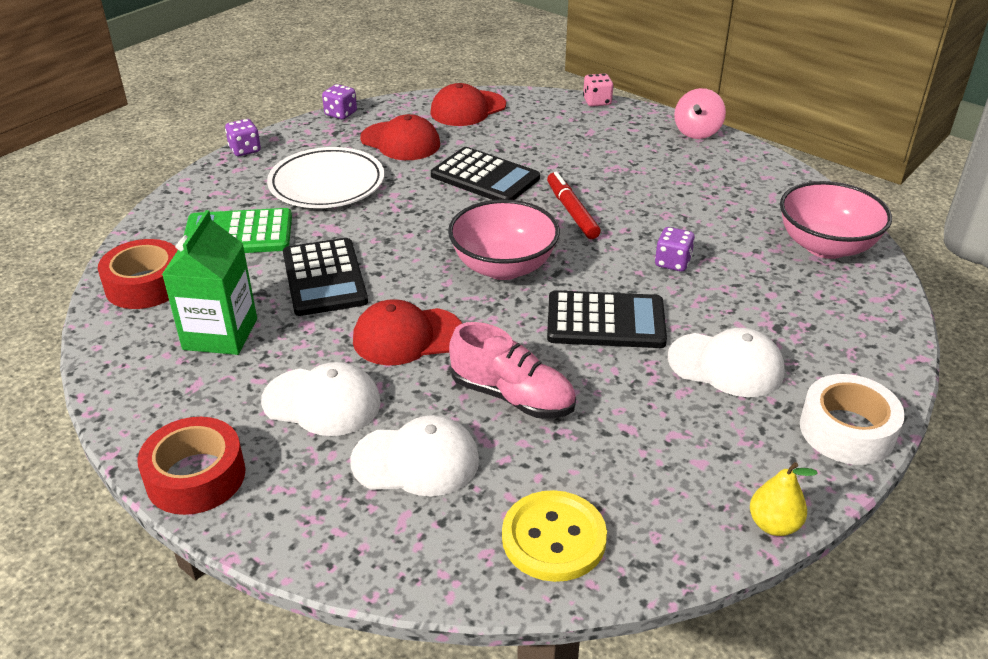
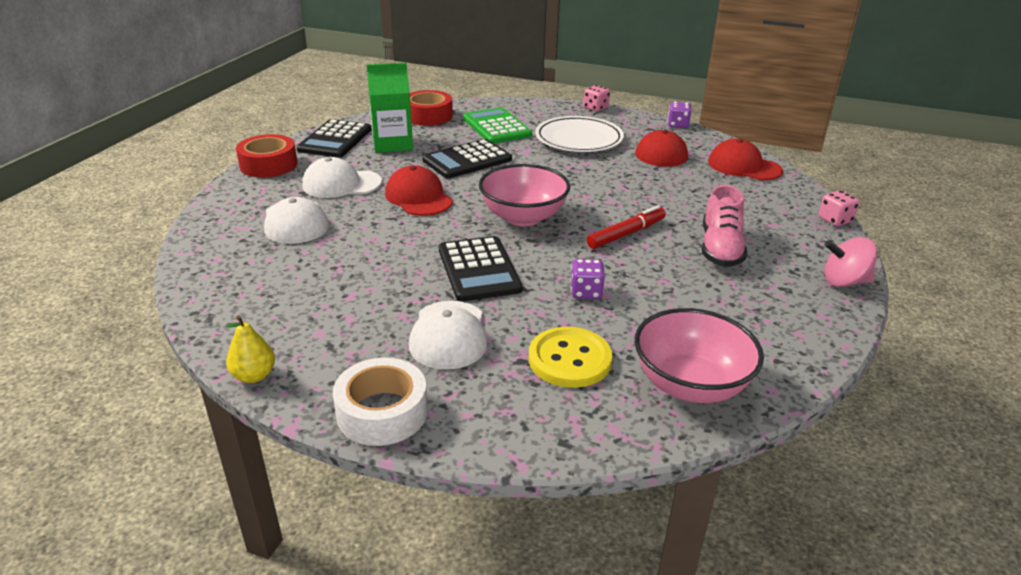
camera: 70 degrees right, 5 degrees down
purple dice [225,119,261,156] -> pink dice [583,85,610,112]
white cap [261,362,381,436] -> white cap turned 90 degrees clockwise [303,157,382,198]
black calculator [431,147,540,200] -> black calculator moved to [296,119,372,158]
pink shoe [449,322,576,419] -> pink shoe moved to [702,185,747,267]
yellow button [502,490,607,582] -> yellow button moved to [529,327,612,388]

